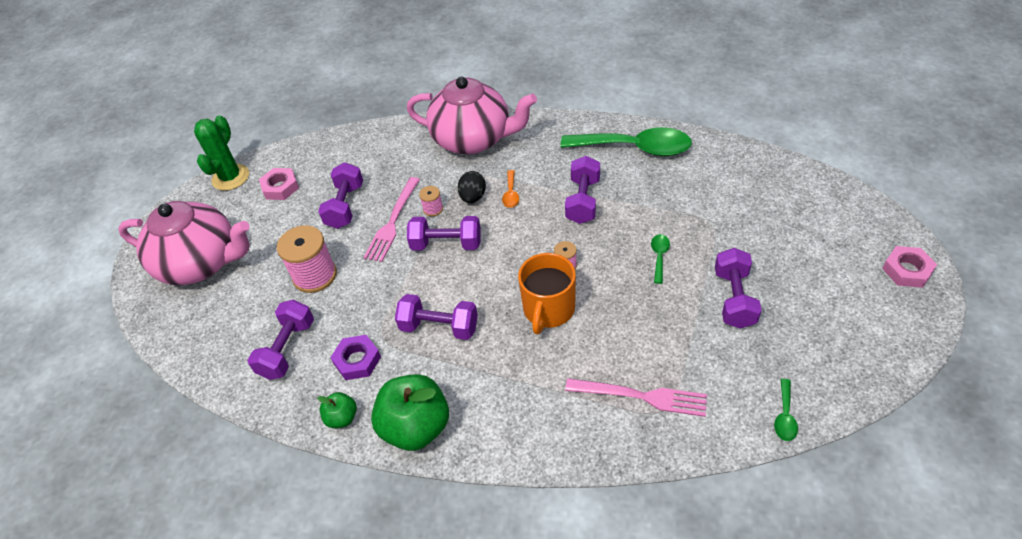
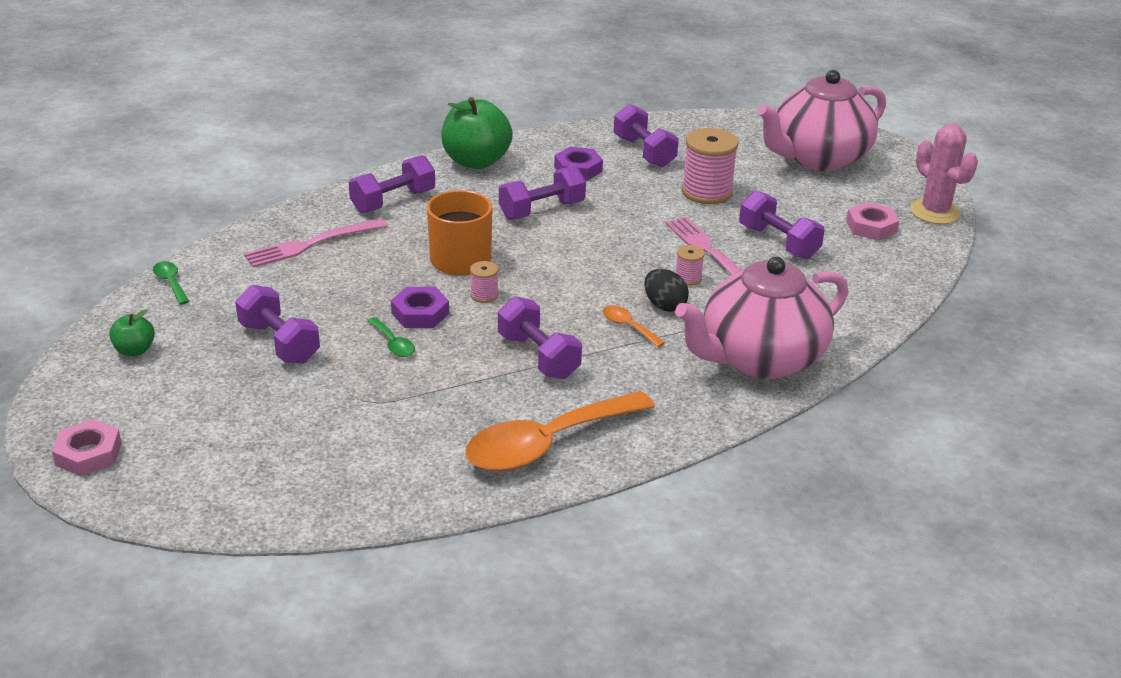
camera: 130 degrees right, 15 degrees down
green cactus [194,115,249,191] -> pink cactus [910,124,978,224]
green apple [317,392,357,428] -> green apple moved to [109,309,155,356]
purple dumbbell [407,216,481,250] -> purple dumbbell moved to [349,155,435,213]
green spoon [561,127,692,156] -> orange spoon [465,391,655,471]
none -> purple nut [391,287,449,328]

